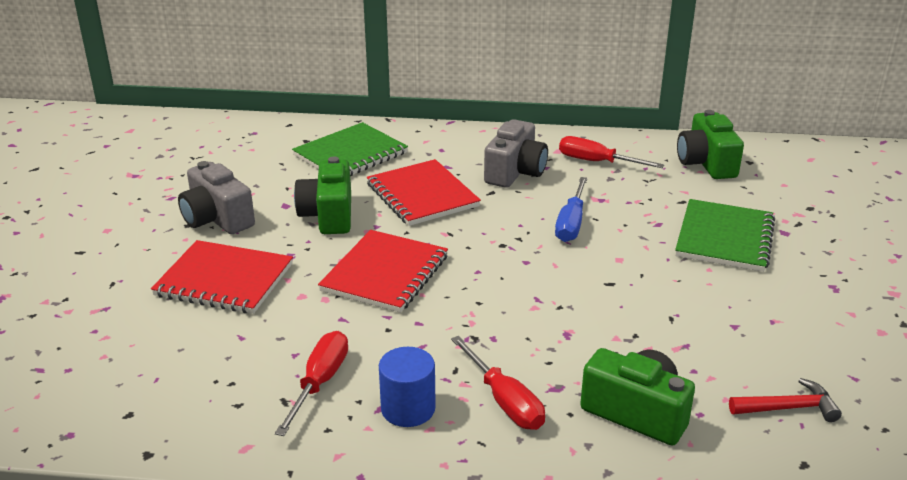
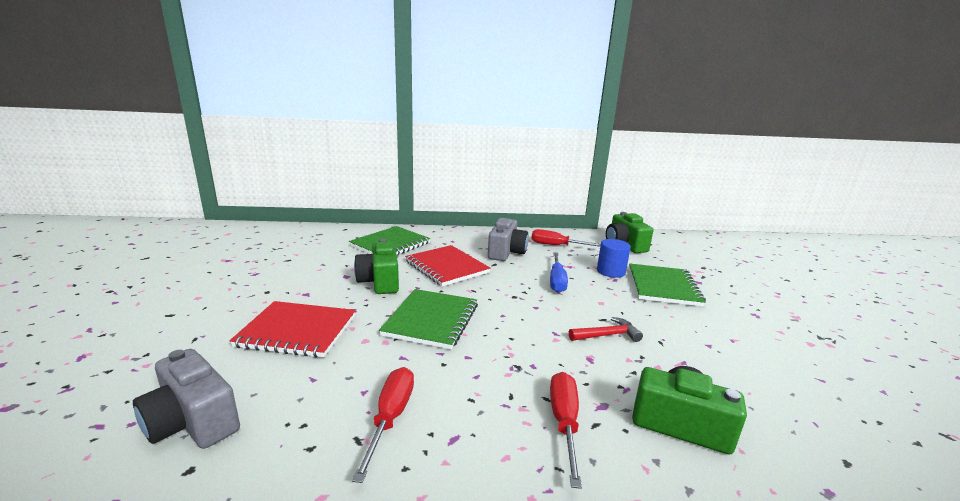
camera: 10 degrees left, 10 degrees down
grey camera [178,161,255,234] -> grey camera moved to [133,349,240,449]
red notebook [318,230,448,313] -> green notebook [379,289,478,349]
blue cylinder [379,347,436,427] -> blue cylinder moved to [597,239,631,278]
red screwdriver [451,336,545,430] -> red screwdriver turned 135 degrees counterclockwise [550,372,582,489]
red hammer [729,378,842,422] -> red hammer moved to [569,317,643,342]

